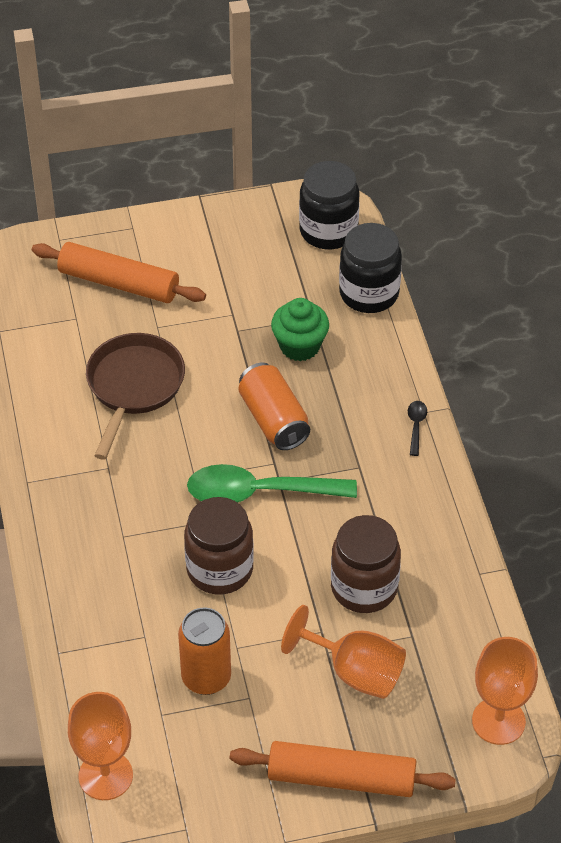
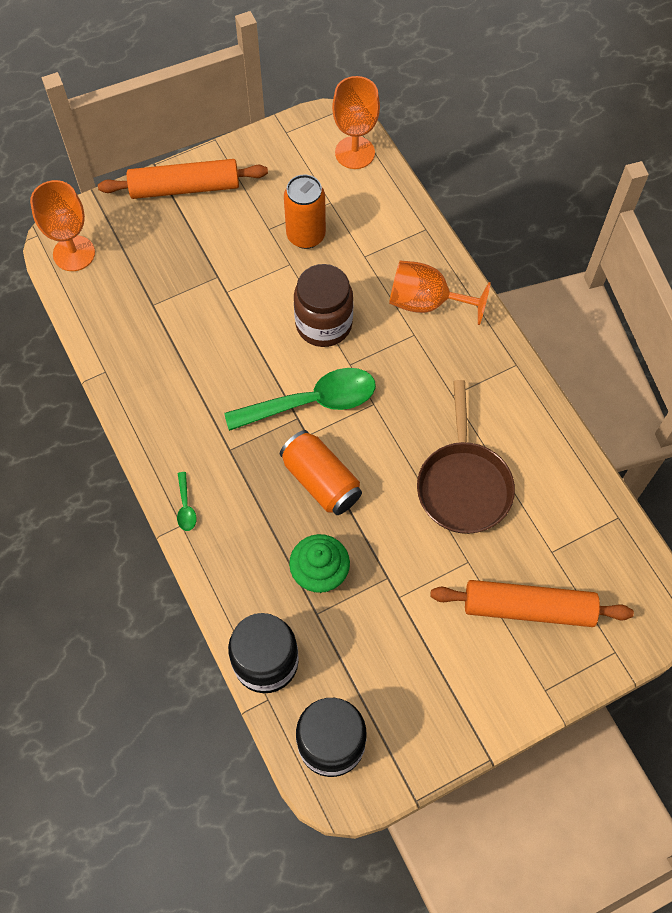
camera: 165 degrees right, 15 degrees up
orange goblet [281,605,406,699] -> orange goblet moved to [389,260,491,325]
brown jar [331,515,401,613] -> none
black spoon [408,401,427,456] -> green spoon [177,472,196,531]

